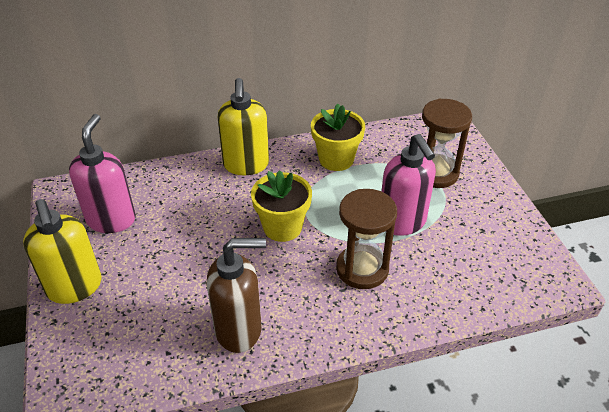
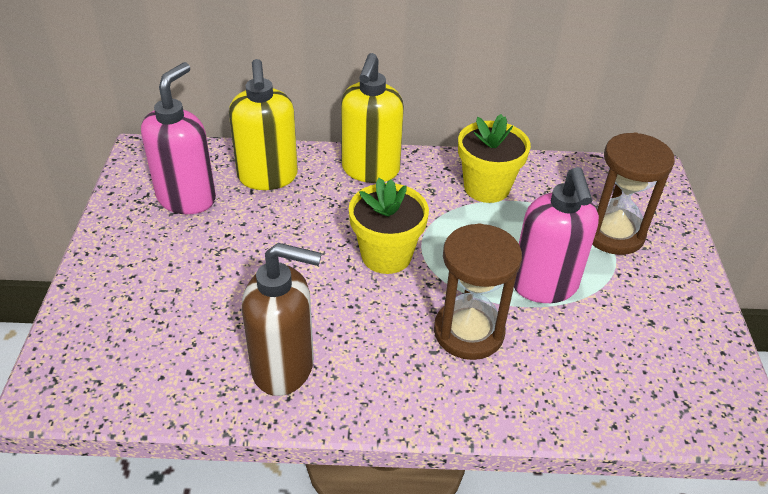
camera: 15 degrees right, 0 degrees up
yellow soap dispenser [23,199,102,304] -> yellow soap dispenser moved to [229,59,298,190]

